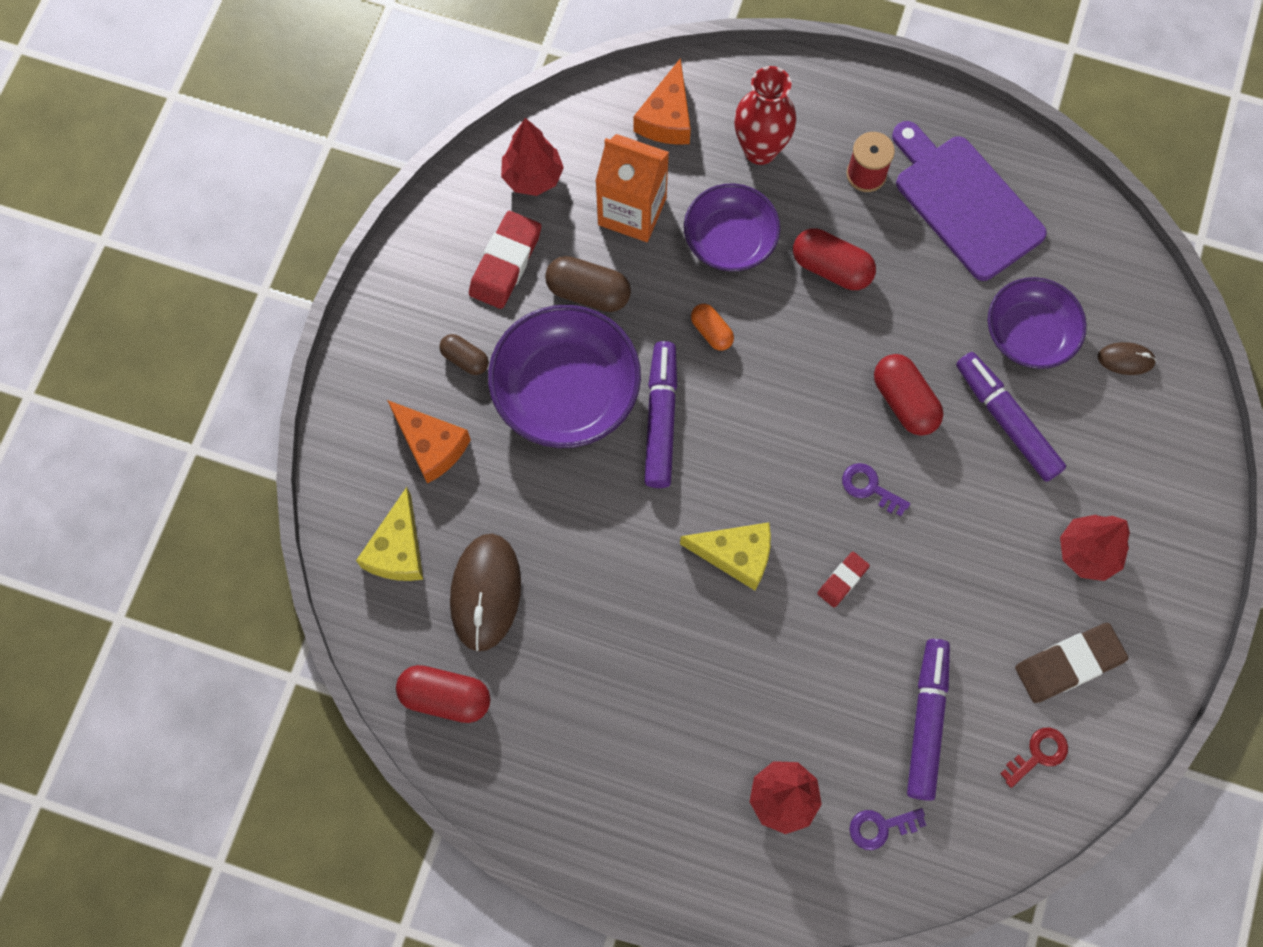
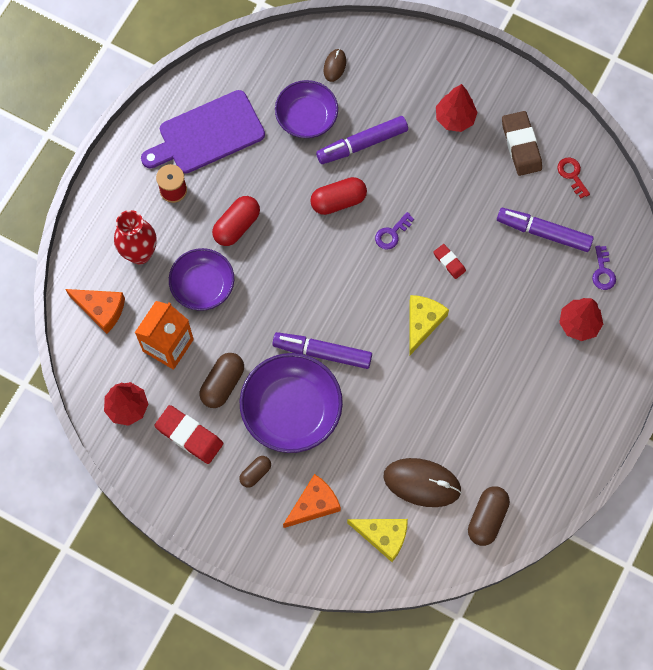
camera: 80 degrees left, 0 degrees up
red capsule [396,665,490,723] -> brown capsule [468,486,510,546]
orange capsule [691,304,734,351] -> none

